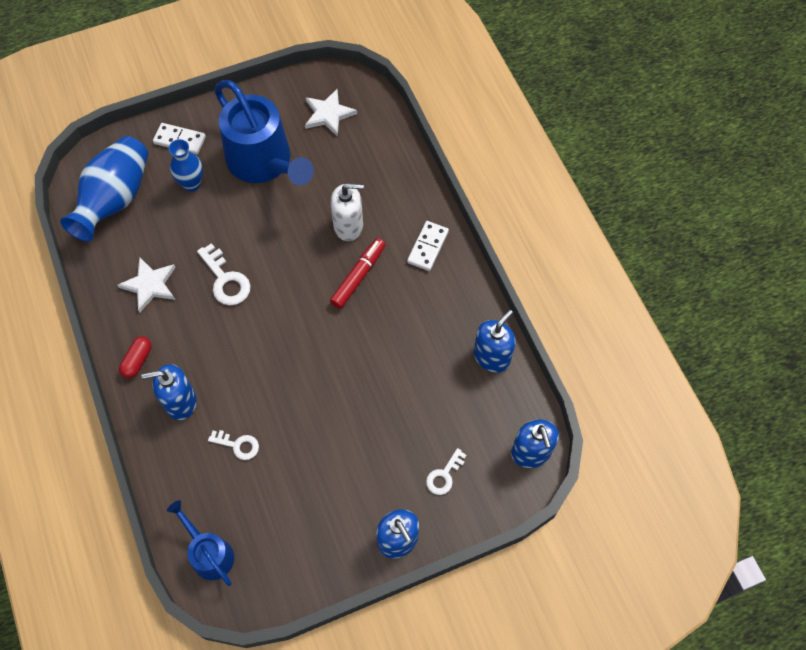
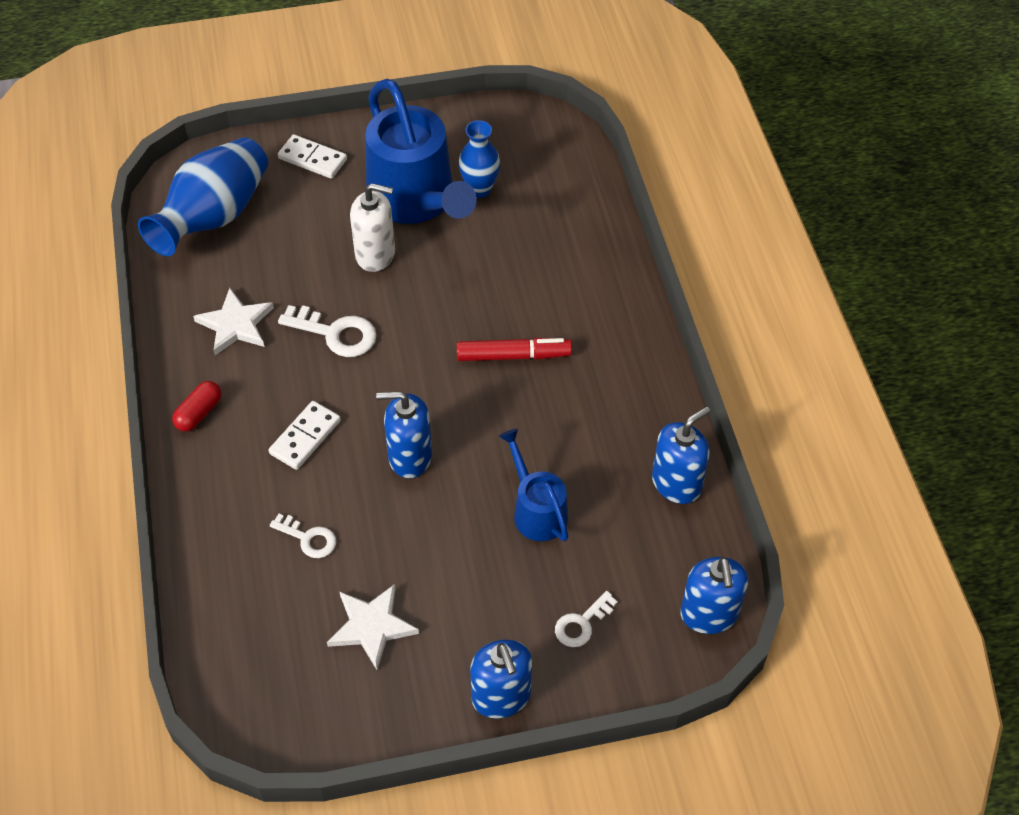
camera: 10 degrees right, 10 degrees down
blue soap dispenser [141,364,197,420] -> blue soap dispenser moved to [376,391,432,478]
blue watering can [167,500,234,586] -> blue watering can moved to [499,428,569,541]
blue vase [169,139,203,192] -> blue vase moved to [458,120,500,198]
white key [197,243,251,305] -> white key turned 45 degrees counterclockwise [278,305,377,357]
white star [305,89,357,137] -> white star moved to [327,584,419,670]
white soap dispenser [330,183,364,241] -> white soap dispenser moved to [350,183,395,272]
red marker [330,238,386,309] -> red marker turned 45 degrees clockwise [457,338,572,361]
white domino [407,221,449,271] -> white domino moved to [269,401,341,470]

